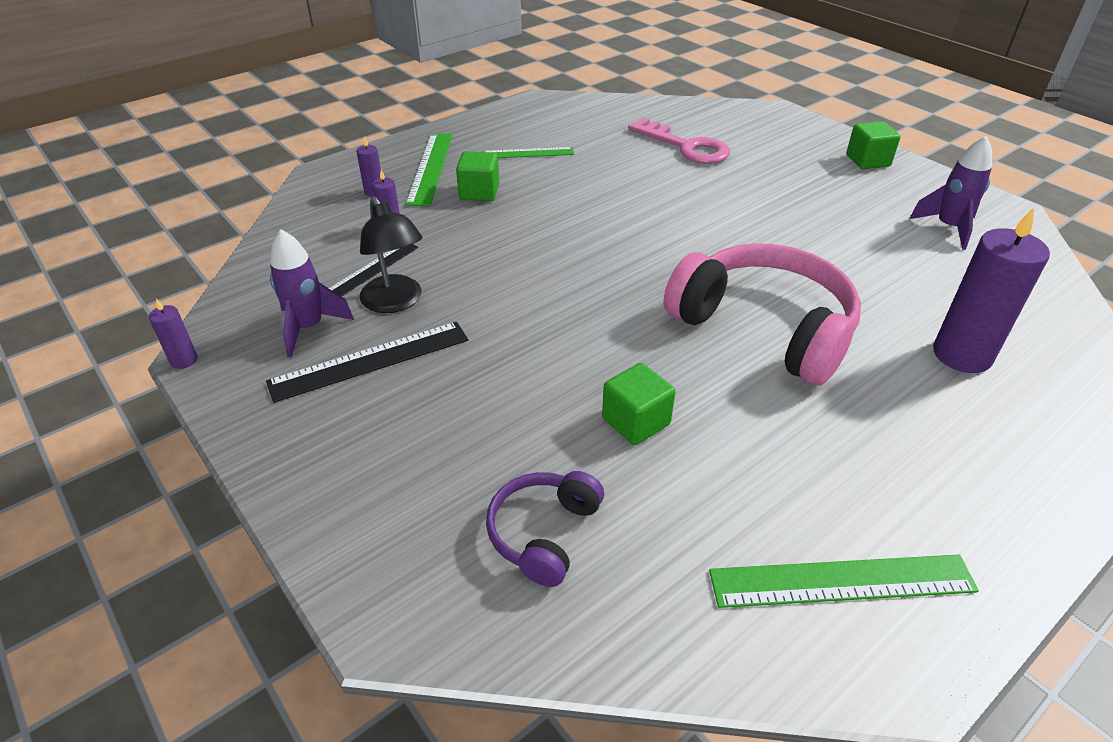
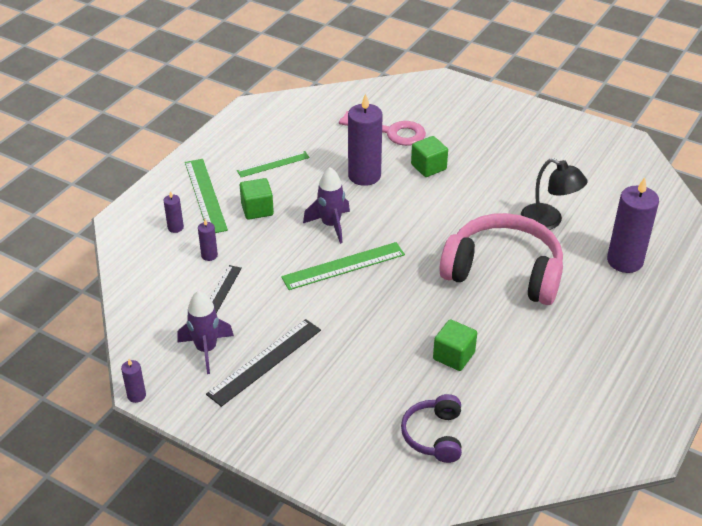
camera: 20 degrees left, 0 degrees up
black lamp [360,197,422,313] -> black lamp moved to [521,158,587,230]
green ruler [709,555,979,608] -> green ruler moved to [281,242,405,290]
green cube [846,121,900,169] -> green cube moved to [411,136,448,177]
purple rocket [909,136,992,250] -> purple rocket moved to [303,167,350,244]
none -> purple candle [348,93,383,186]

